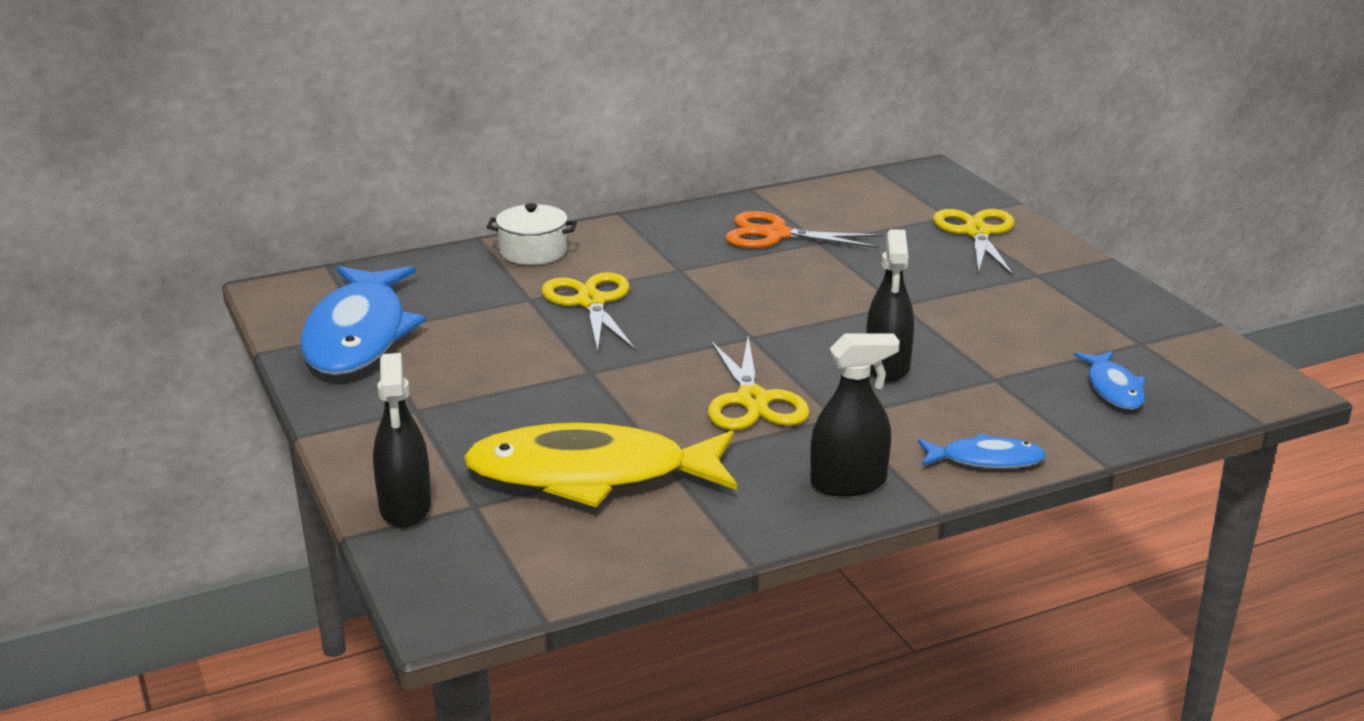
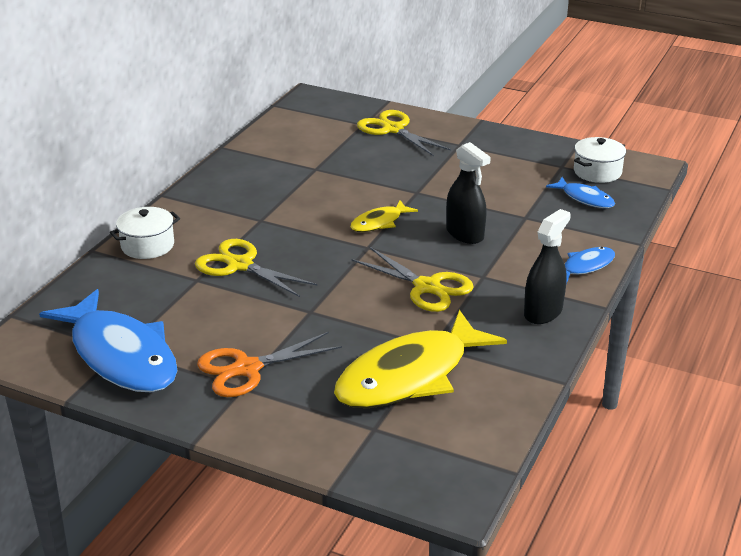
camera: 40 degrees left, 5 degrees up
black spray bottle [373,353,431,527] -> none
orange scissors [725,211,882,249] -> orange scissors moved to [197,332,342,397]
none -> yellow fish [350,200,418,232]
none -> white pot [574,137,626,183]

